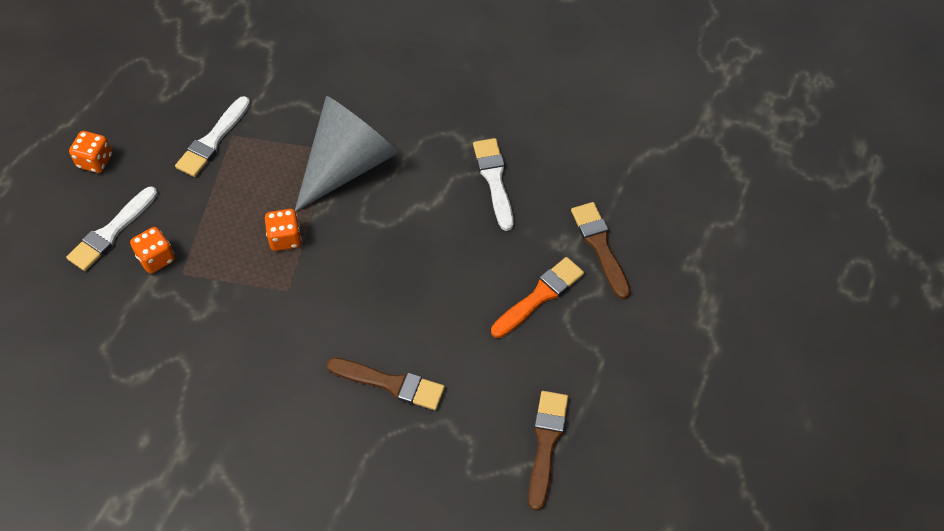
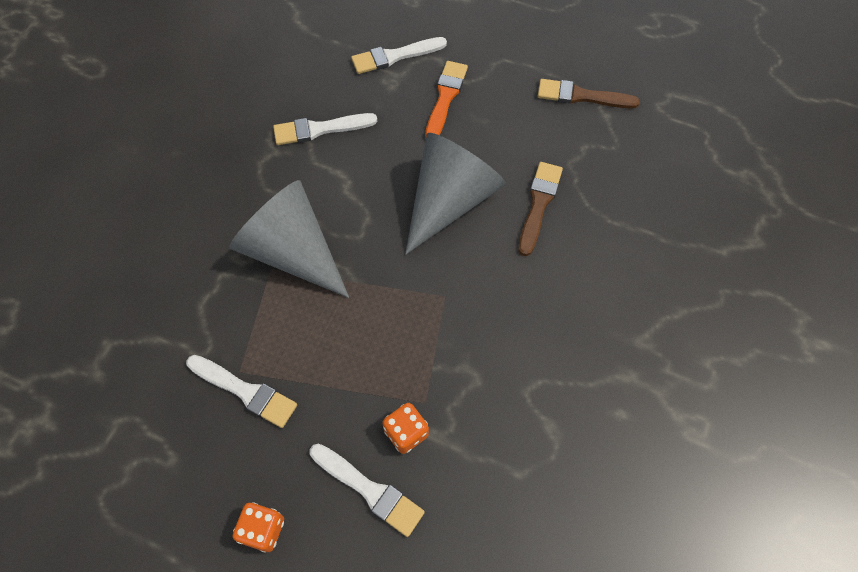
camera: 90 degrees left, 5 degrees up
orange dice [265,209,302,251] -> none
orange brush [491,257,584,338] -> orange brush turned 60 degrees clockwise [425,61,468,139]
brown brush [571,202,630,299] -> white brush [351,37,447,74]
none -> grey cone [405,133,506,255]

